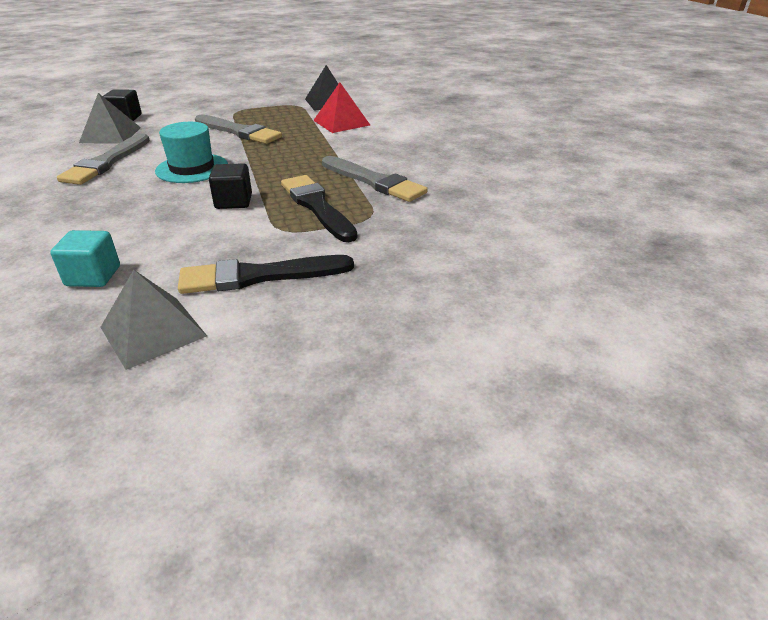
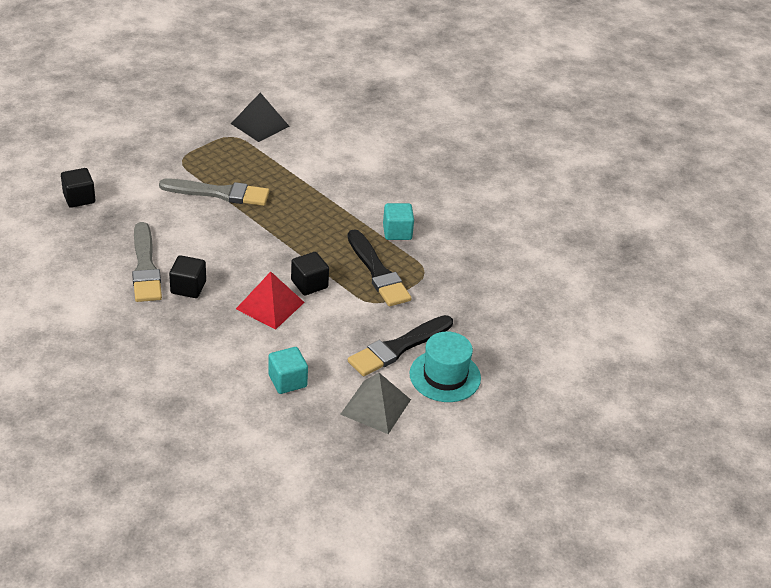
camera: 30 degrees left, 5 degrees up
grey pyramid [79,93,141,143] -> none
turquoise hat [155,122,228,183] -> turquoise hat moved to [410,331,481,402]
black brush [281,175,357,242] -> black brush turned 150 degrees counterclockwise [347,229,411,306]
red pyramid [313,82,370,133] -> red pyramid moved to [236,272,305,330]
grey brush [322,156,428,202] -> turquoise cube [383,203,414,240]
none -> black cube [169,255,206,298]

